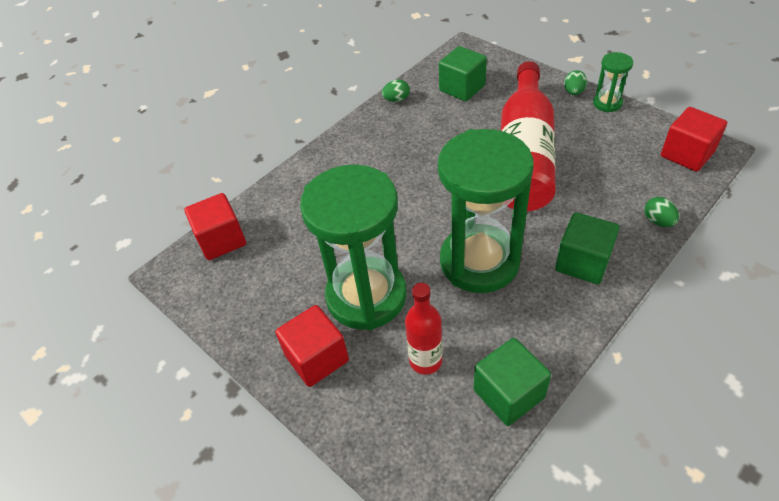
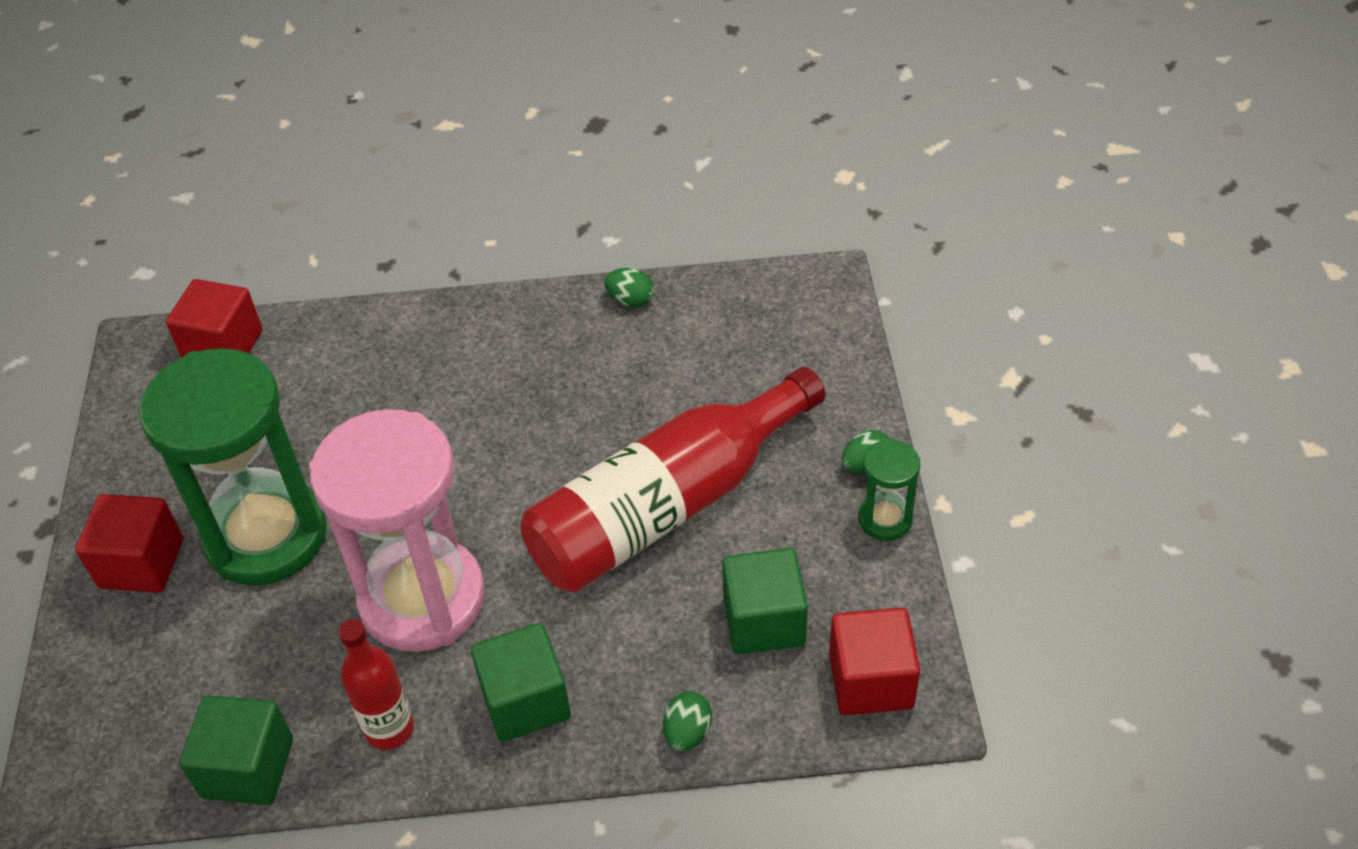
camera: 40 degrees right, 0 degrees up
red bottle [405,283,442,375] -> red bottle moved to [338,619,414,750]
green hourglass [438,129,534,293] -> pink hourglass [309,409,485,652]
green cube [439,46,487,101] -> green cube moved to [722,548,808,655]

